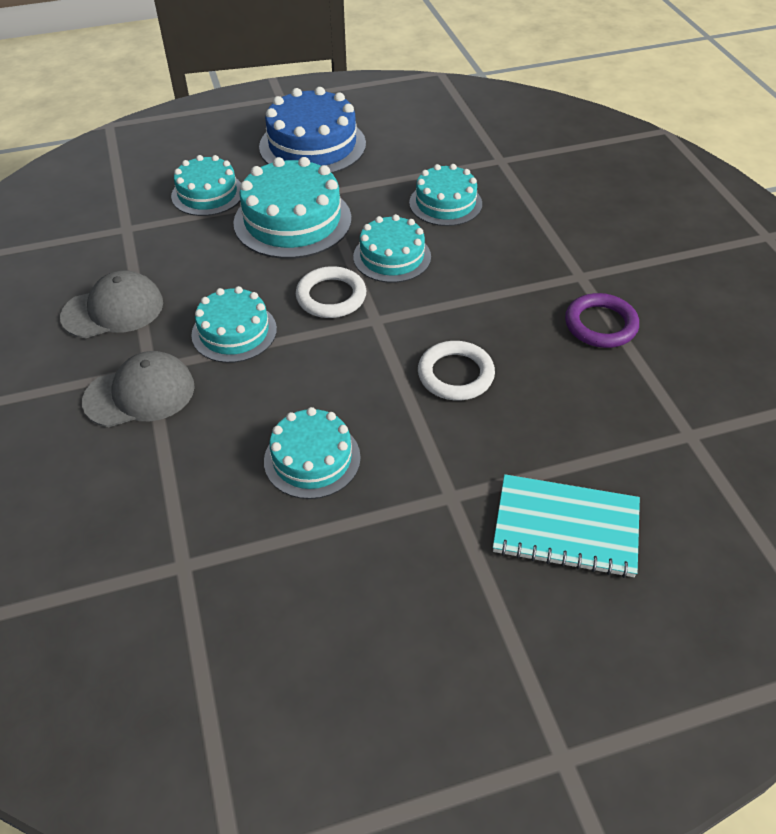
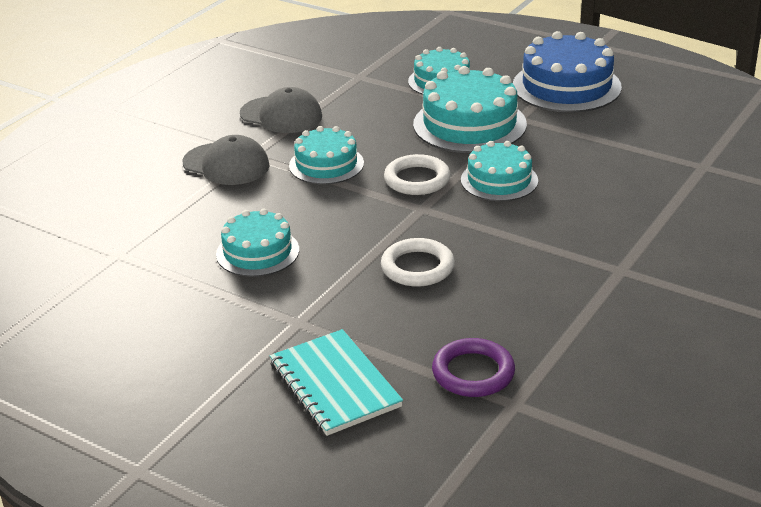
camera: 50 degrees right, 15 degrees down
turquoise cake [409,164,482,226] -> none
purple ring [565,293,639,348] -> purple ring moved to [432,338,515,397]

